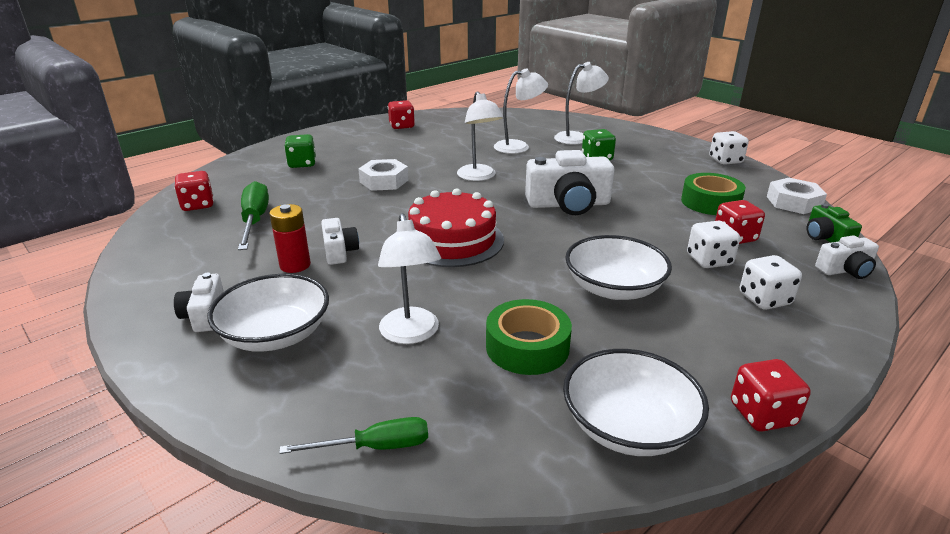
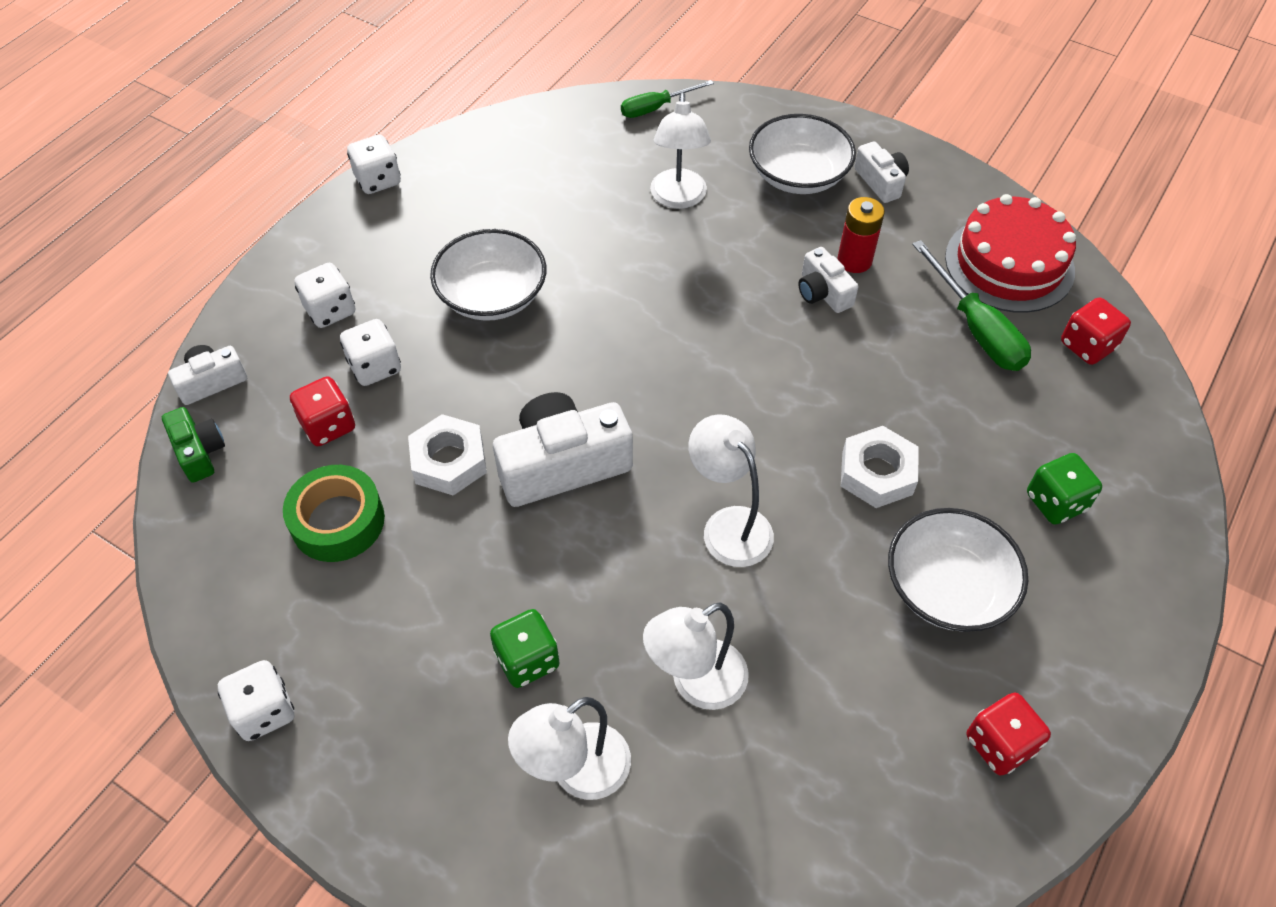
camera: 165 degrees right, 25 degrees up
white lamp [378,213,441,344] -> white lamp turned 150 degrees counterclockwise [650,92,711,209]
red cake [408,188,504,267] -> red cake moved to [945,194,1076,313]
green tape [486,299,572,375] -> none
white bowl [563,349,709,456] -> white bowl moved to [888,508,1028,632]
red dice [731,359,811,432] -> white dice [347,135,401,194]
white nut [767,178,827,214] -> white nut moved to [408,414,487,496]

